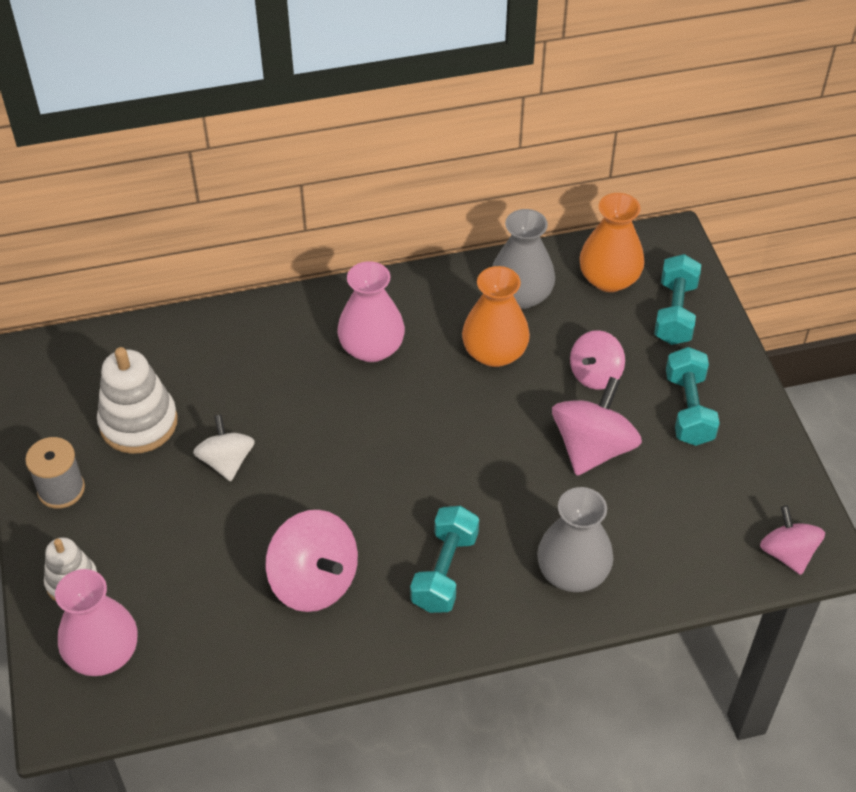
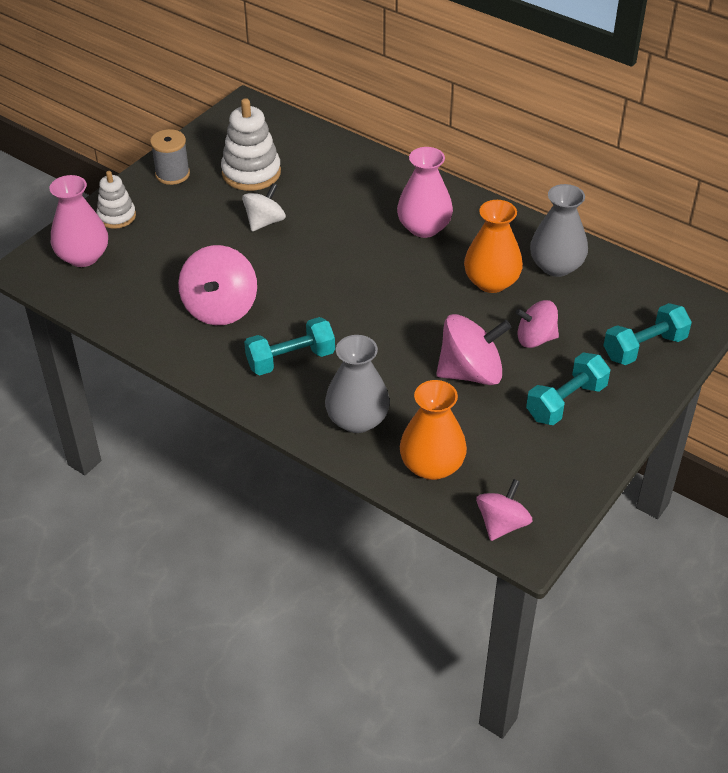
camera: 50 degrees right, 5 degrees down
orange vase [579,193,645,292] -> orange vase moved to [400,380,467,480]

